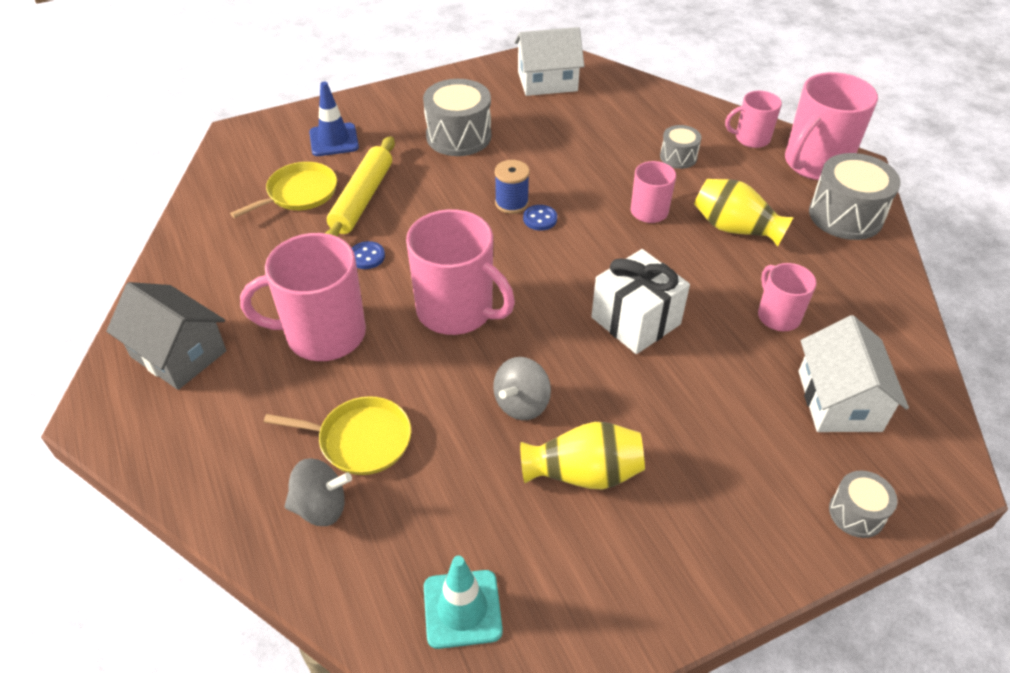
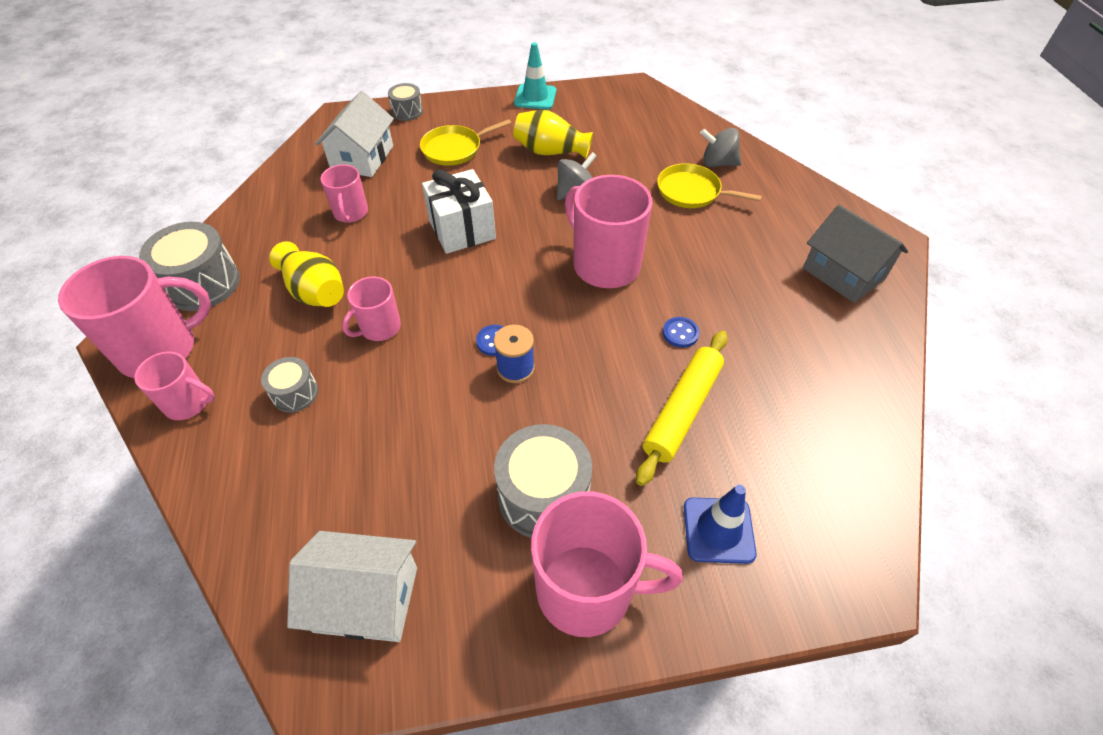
camera: 165 degrees left, 5 degrees up
yellow pan [230,162,337,218] -> yellow pan moved to [420,119,511,166]
pink mug [240,233,366,361] -> pink mug moved to [531,491,683,637]
turquoise traffic cone [424,556,503,649] -> turquoise traffic cone moved to [514,42,556,109]

